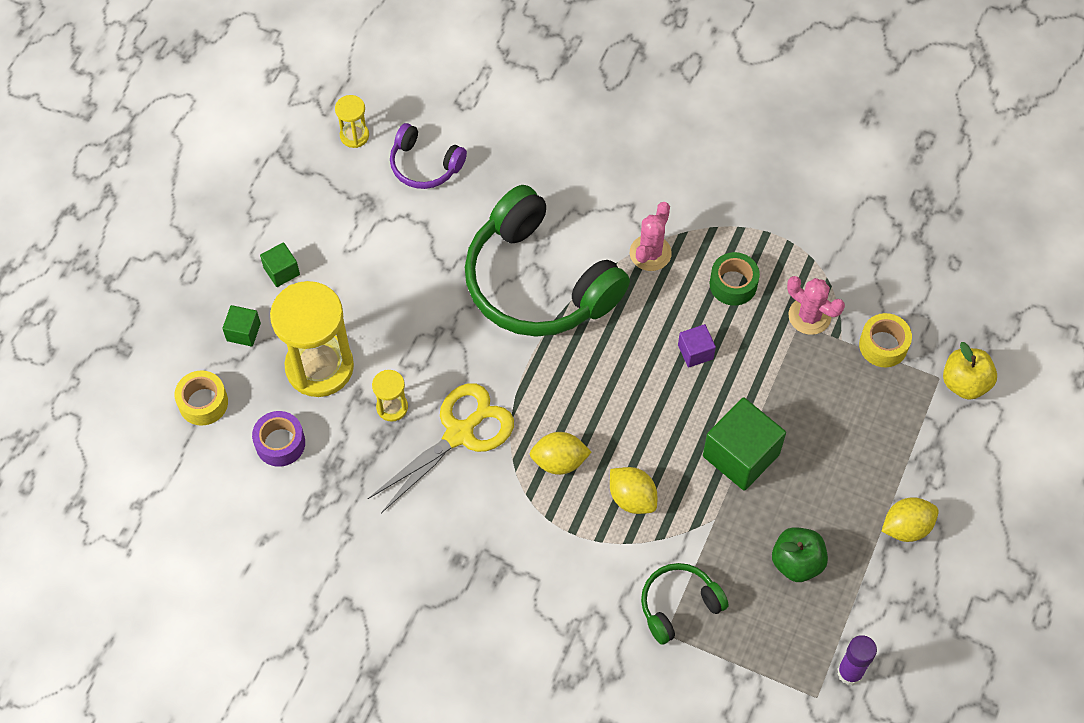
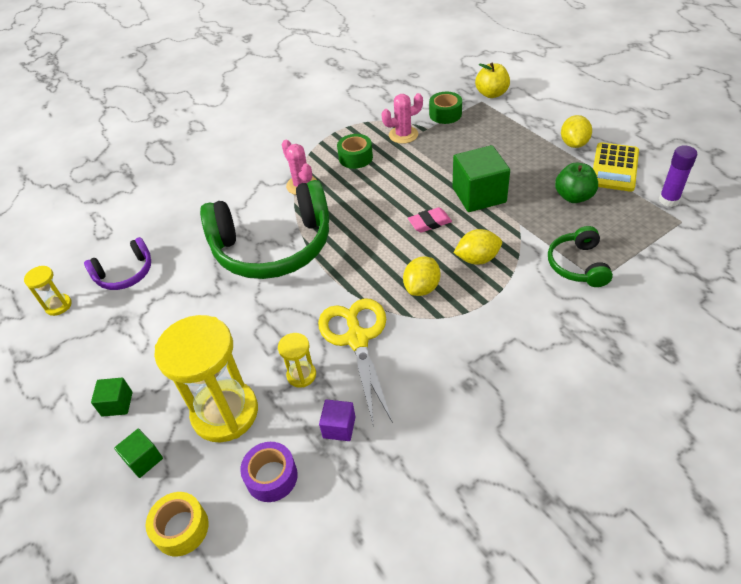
camera: 55 degrees left, 15 degrees down
purple cube [678,324,716,368] -> purple cube moved to [319,399,355,441]
yellow tape [859,313,912,367] -> green tape [429,92,462,124]
none -> pink eraser [408,207,452,233]
none -> yellow calculator [593,142,639,192]

